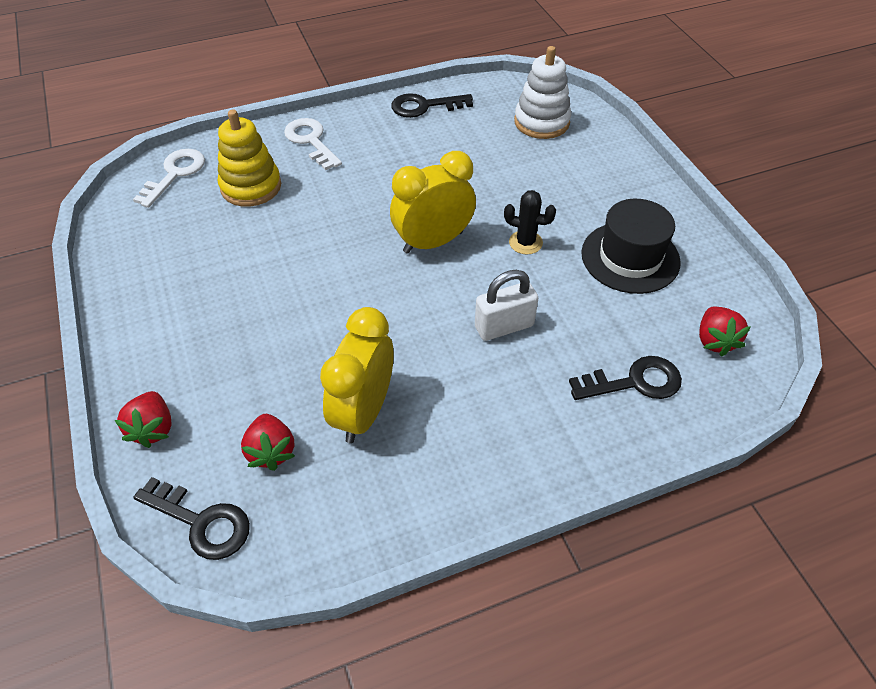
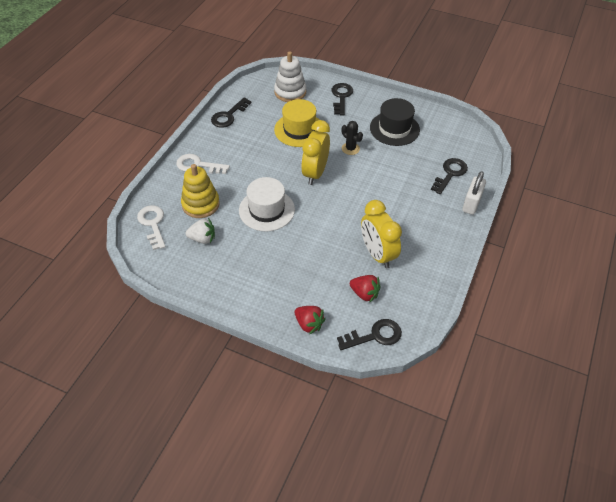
camera: 45 degrees left, 0 degrees up
white padlock [475,270,538,341] -> white padlock moved to [462,171,486,215]
black cactus [504,190,556,254] -> black cactus turned 75 degrees clockwise [342,121,363,155]
red strawberry [699,306,751,357] -> none
none -> white strawberry [185,218,215,244]
none -> white hat [239,177,295,231]
none -> yellow hat [274,99,319,147]
none -> black key [331,83,353,115]

